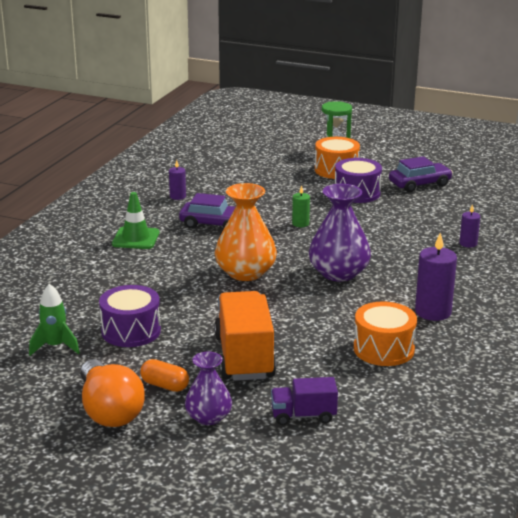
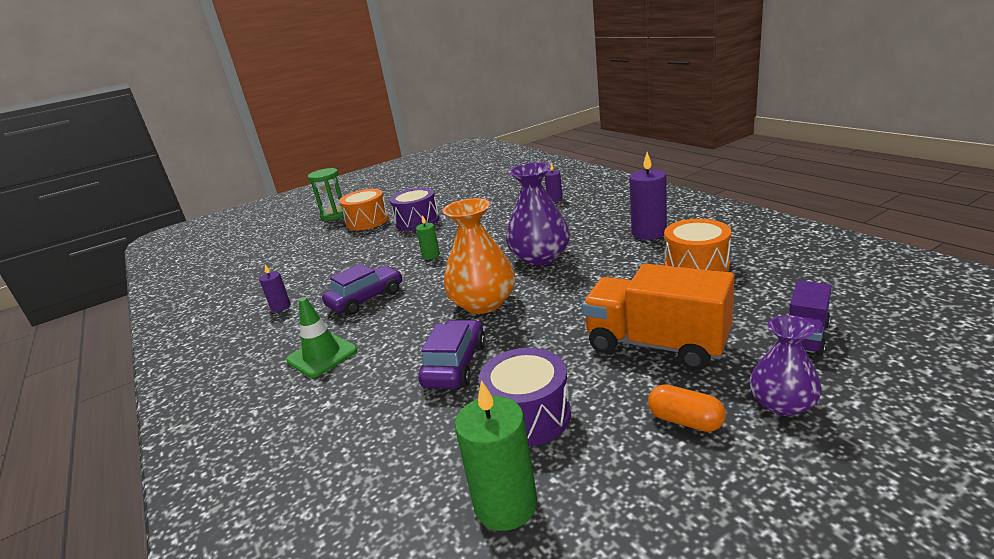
camera: 50 degrees left, 0 degrees up
green rocket [29,284,80,356] -> green candle [455,380,537,531]
orange light bulb [80,359,145,427] -> none
orange capsule [140,359,189,392] -> orange capsule turned 60 degrees clockwise [648,384,726,432]
purple car [389,156,453,192] -> purple car moved to [418,320,486,389]

